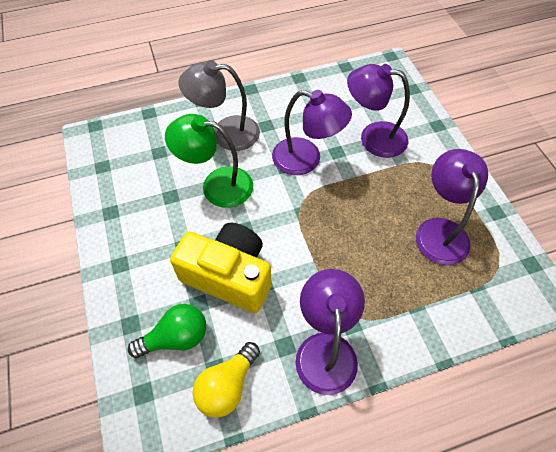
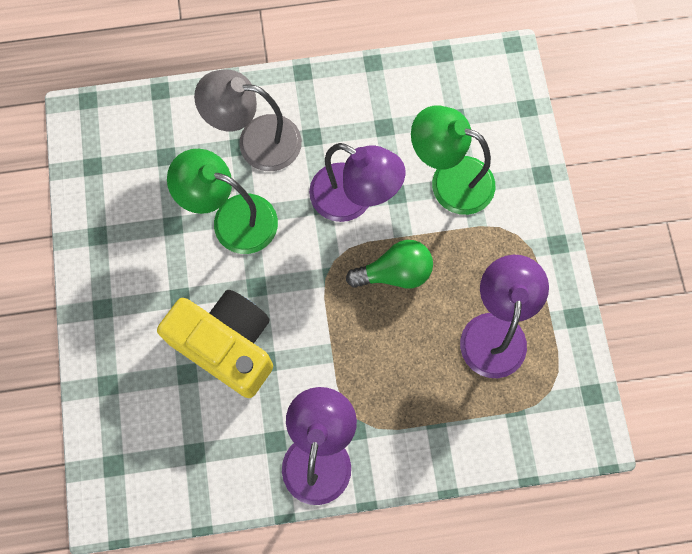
camera: 10 degrees right, 15 degrees up
green light bulb [128,304,206,358] -> green light bulb moved to [346,240,433,289]
yellow light bulb [193,342,260,417] -> none
purple lamp [347,64,410,158] -> green lamp [411,105,495,215]

